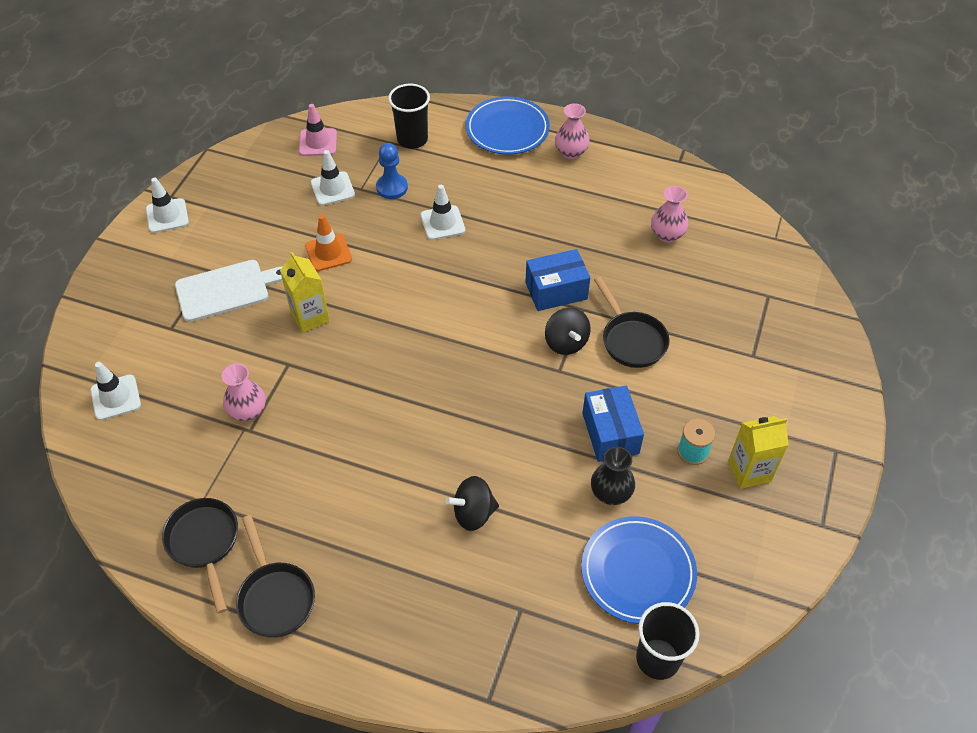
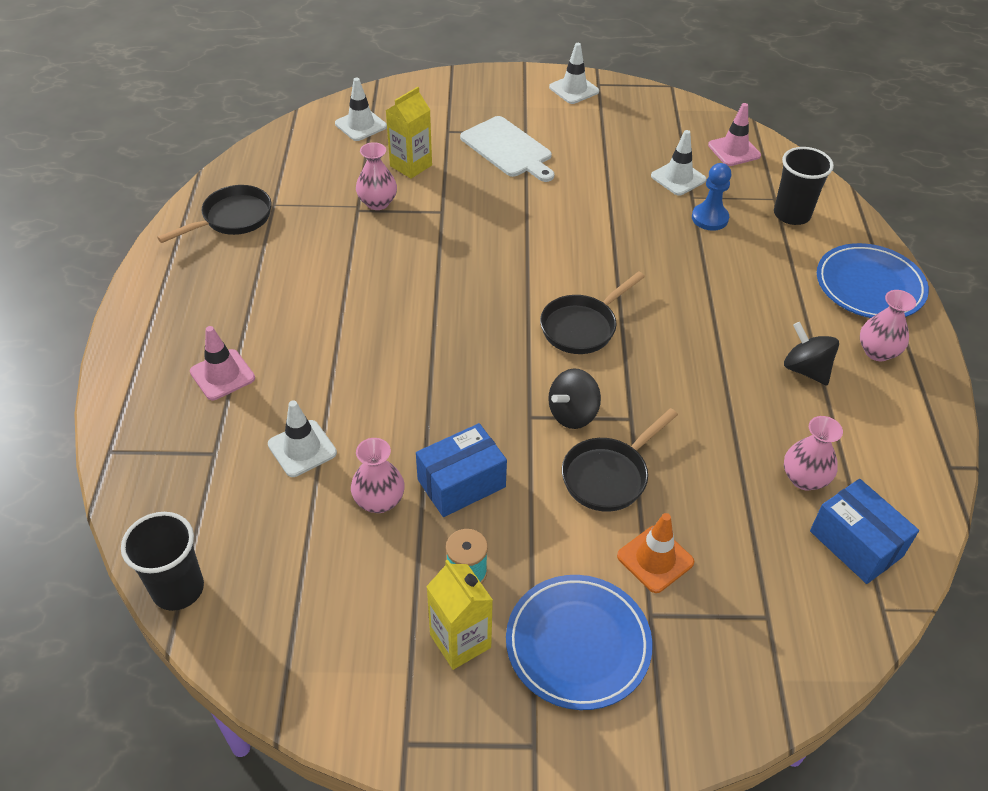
camera: 70 degrees right, 5 degrees down
black pan [236,515,315,638] -> black pan moved to [540,271,645,354]
yellow carton [280,252,330,333] -> yellow carton moved to [386,87,432,179]
orange traffic cone [305,215,352,271] -> orange traffic cone moved to [617,513,694,593]
white traffic cone [421,185,465,240] -> white traffic cone moved to [268,400,337,477]
black spinning top [445,476,499,531] -> black spinning top moved to [784,322,839,386]
blue box [525,249,590,311] -> blue box moved to [810,479,919,584]
blue plate [581,516,697,624] -> blue plate moved to [506,575,653,710]
black vase [591,447,635,505] -> pink vase [351,438,405,513]
none -> pink traffic cone [190,326,255,400]

